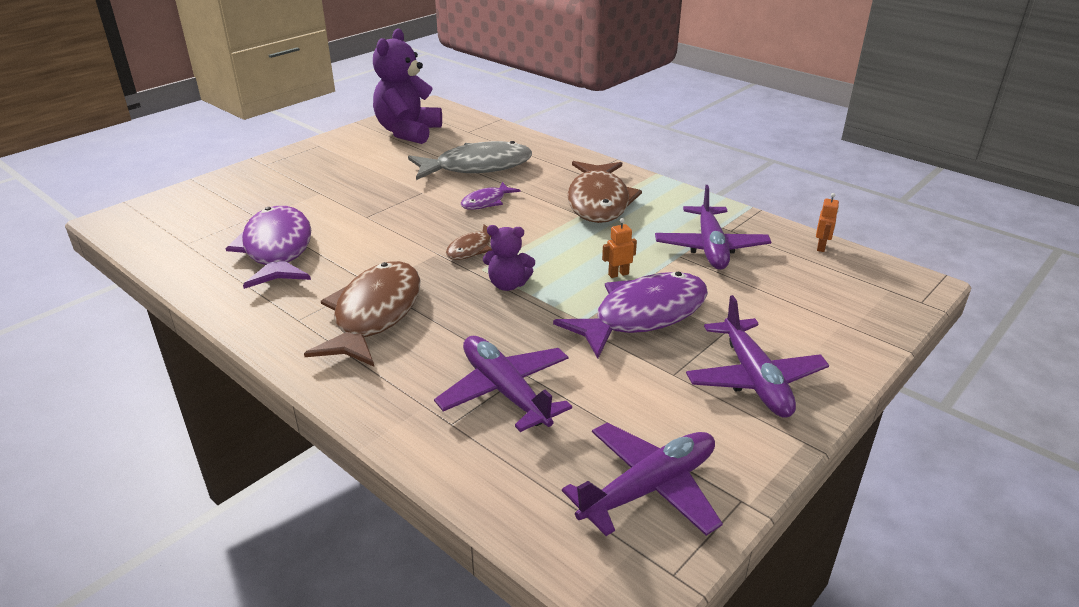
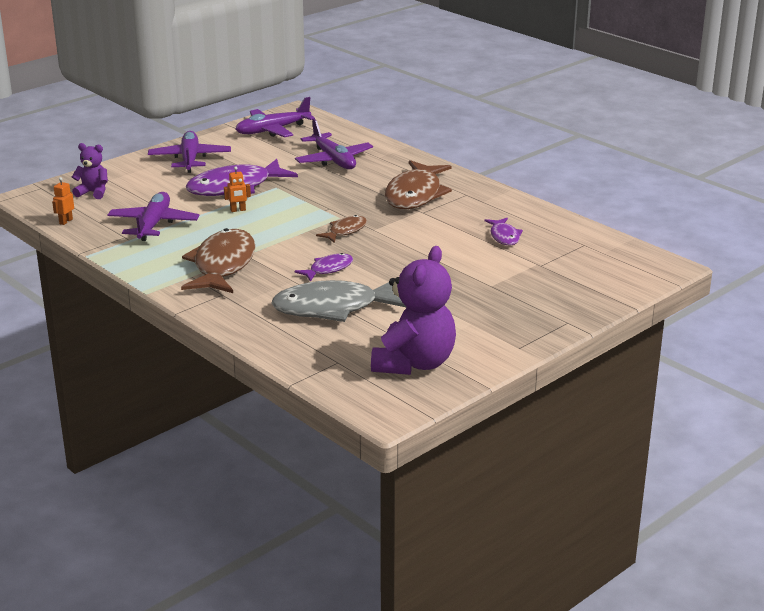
camera: 175 degrees left, 5 degrees down
purple fish [225,206,311,289] -> purple fish [485,218,523,245], size x0.50
purple teddy bear [483,225,535,291] -> purple teddy bear moved to [72,143,108,199]

